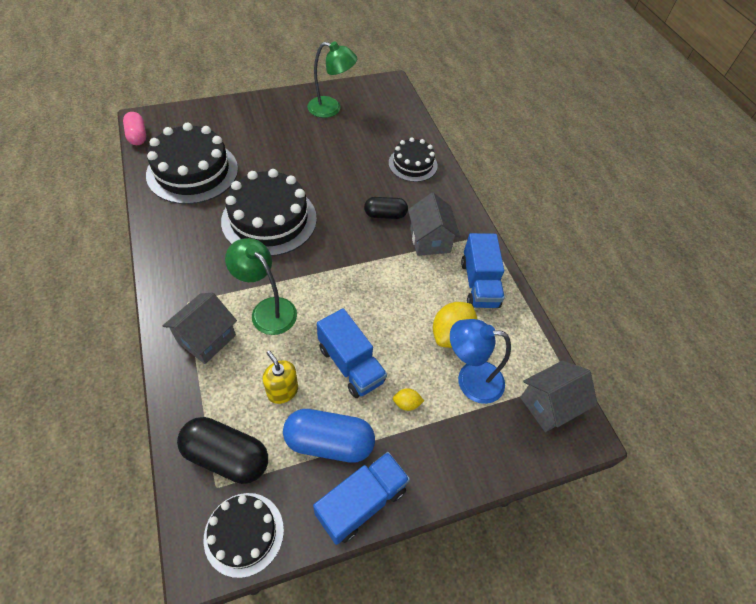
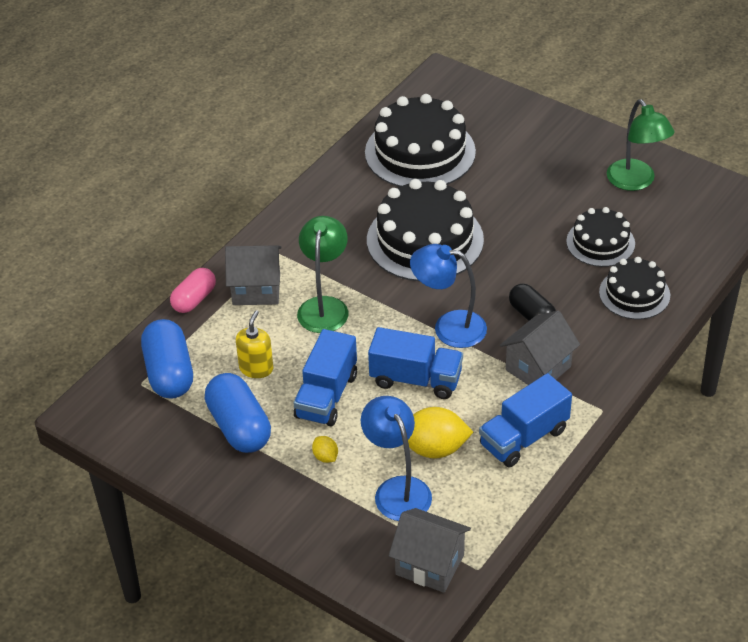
camera: 60 degrees right, 10 degrees down
pink capsule [123,112,146,145] -> pink capsule moved to [170,268,216,313]
black capsule [177,417,268,484] -> blue capsule [141,319,193,399]
black cake [204,493,284,578] -> black cake moved to [566,207,635,267]
blue truck [313,452,410,545] -> blue truck moved to [368,327,463,399]
none -> blue lamp [410,244,487,348]

